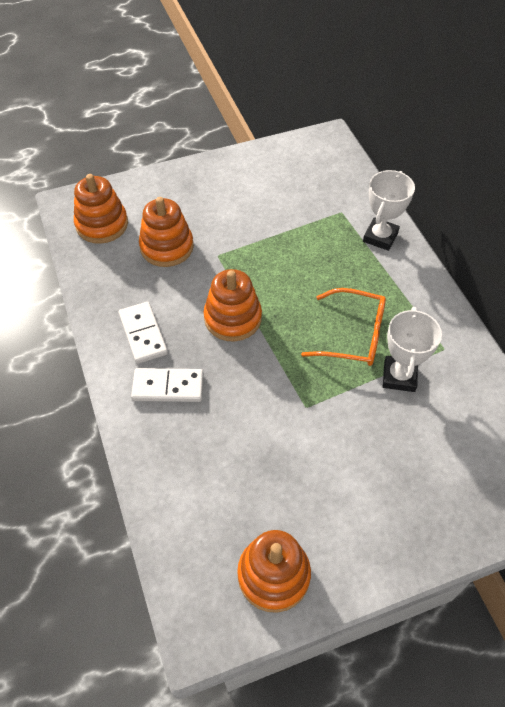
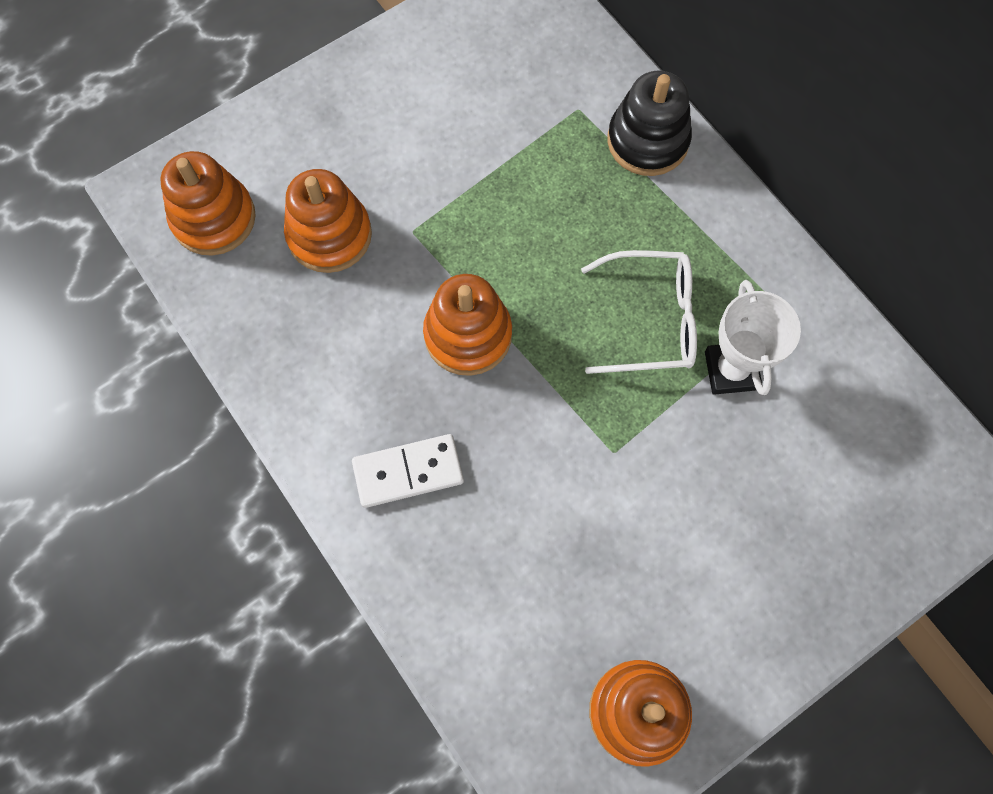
camera: 15 degrees left, 15 degrees up
white domino [119,302,168,364] -> none
orange glasses [301,288,386,366] -> white glasses [581,250,697,374]
white trophy [363,170,415,251] -> black stacking toy [608,71,692,176]

